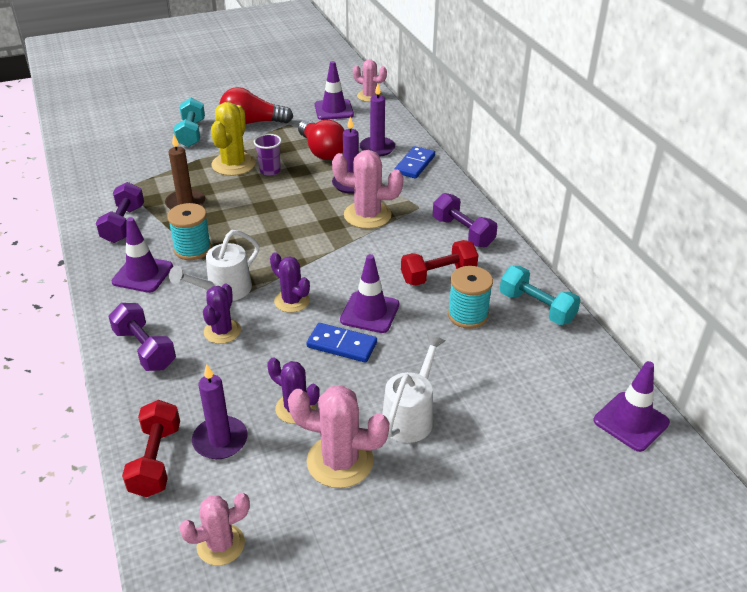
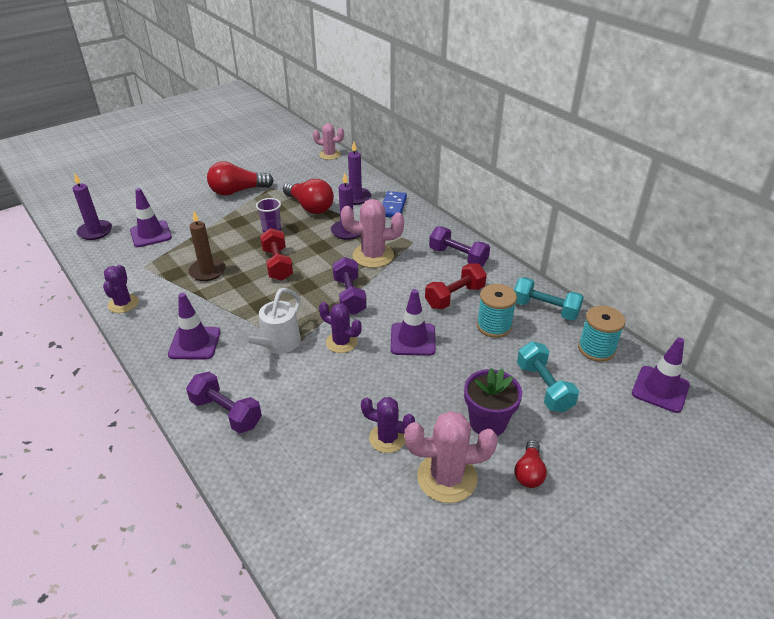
camera: 15 degrees left, 0 degrees up
purple dumbbell [96,182,144,243] -> purple dumbbell moved to [332,257,367,315]
red dumbbell [122,400,180,497] -> red dumbbell moved to [260,228,293,281]
turquoise spool [167,203,212,260] -> turquoise spool moved to [578,306,625,362]
turquoise dumbbell [174,98,205,147] -> turquoise dumbbell moved to [517,341,579,412]
pink cactus [179,493,250,566] -> none
purple candle [192,364,248,459] -> purple candle moved to [72,174,112,240]
purple cactus [203,284,241,344] -> purple cactus moved to [103,265,139,313]
yellow cactus [211,102,256,176] -> none
blue domino [306,323,377,363] -> none
purple traffic cone [315,61,354,120] -> purple traffic cone moved to [130,188,172,247]
white watering can [382,334,446,443] -> purple flower pot [464,368,522,436]
none -> red light bulb [515,440,547,488]

